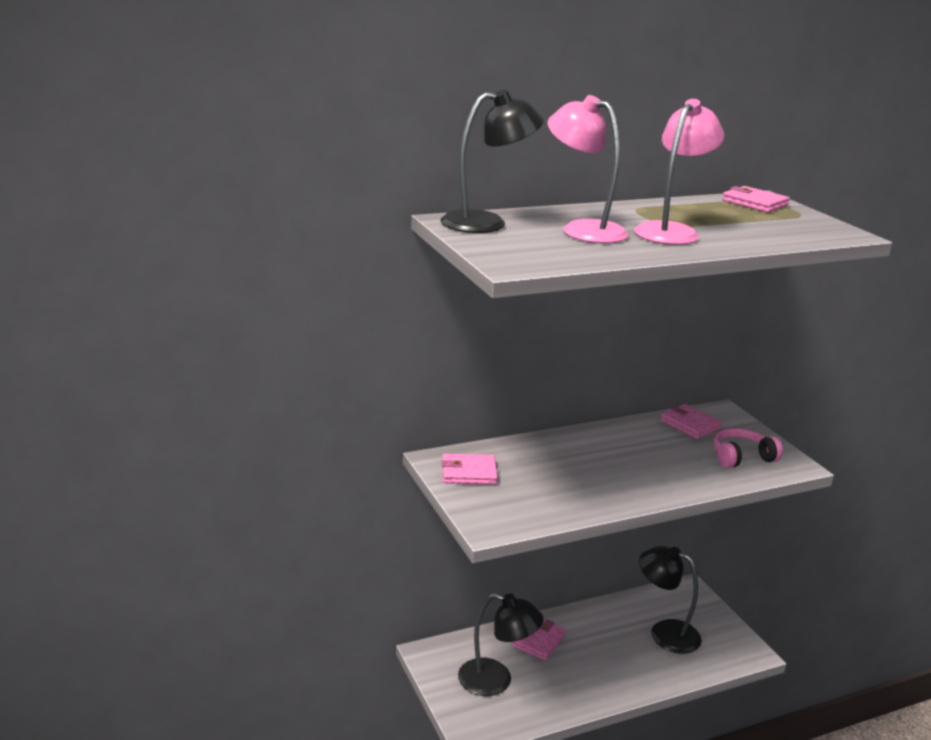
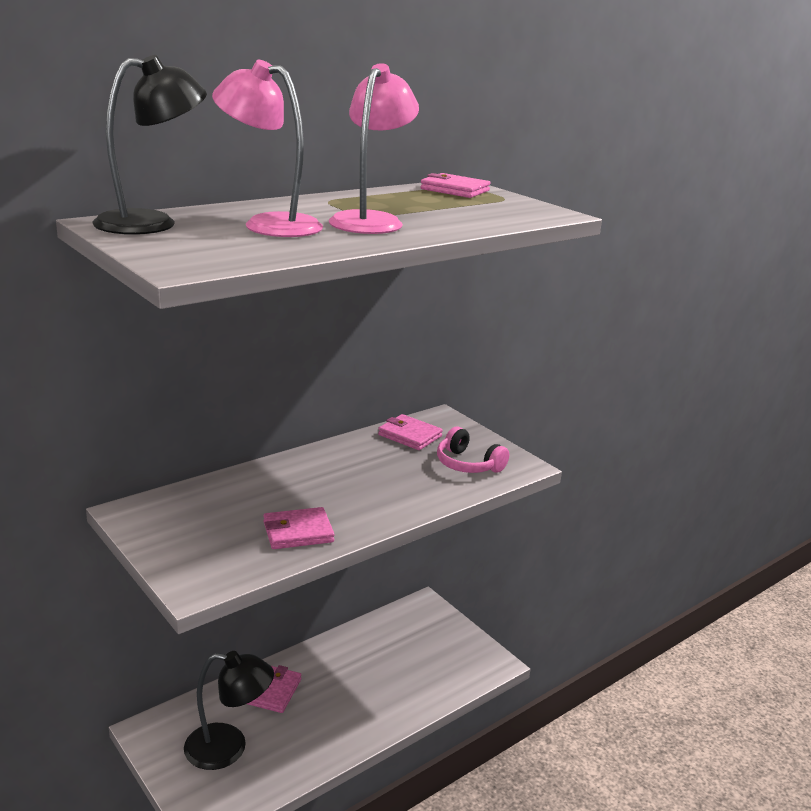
camera: 15 degrees left, 0 degrees up
pink wallet [441,454,498,485] -> pink wallet moved to [263,507,335,549]
black lamp [639,546,702,654] -> none
pink headphones [713,428,783,468] -> pink headphones turned 105 degrees counterclockwise [437,427,509,473]

